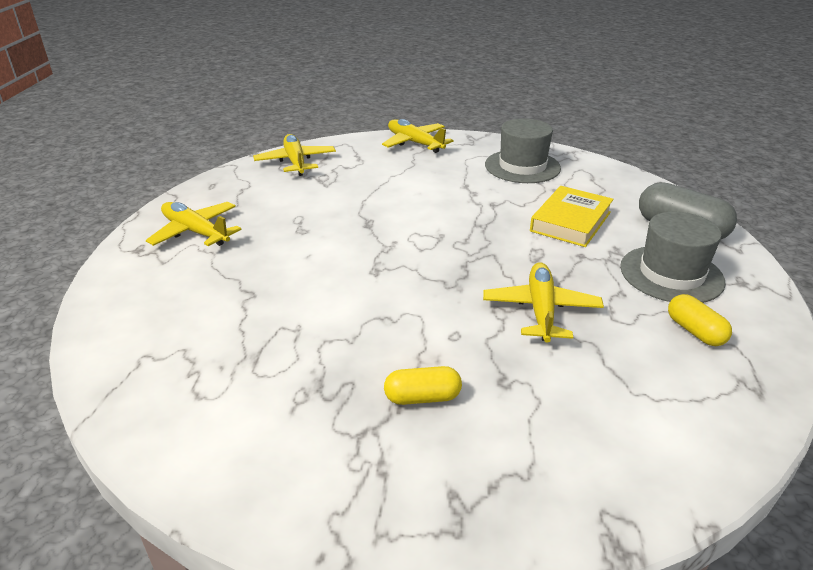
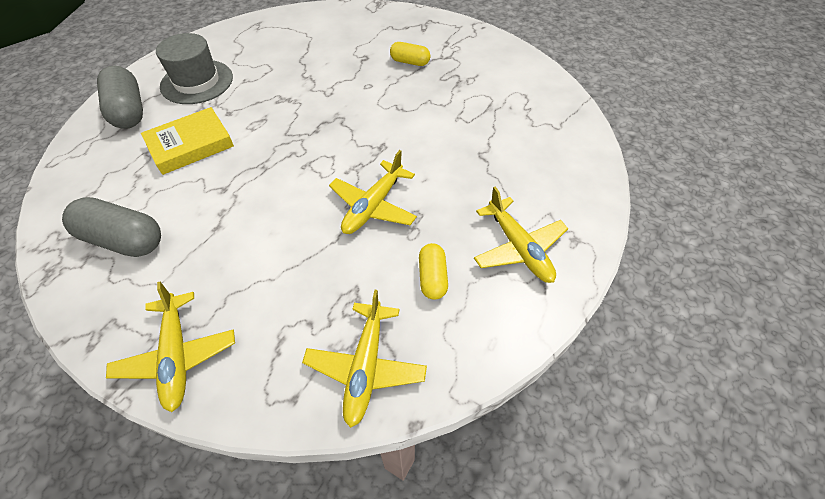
camera: 155 degrees left, 20 degrees up
yellow plane [483,262,604,343] -> yellow plane moved to [329,150,417,234]
grey hat [485,118,561,183] -> grey capsule [62,197,161,257]
yellow capsule [668,294,732,346] -> yellow capsule moved to [419,243,448,300]

